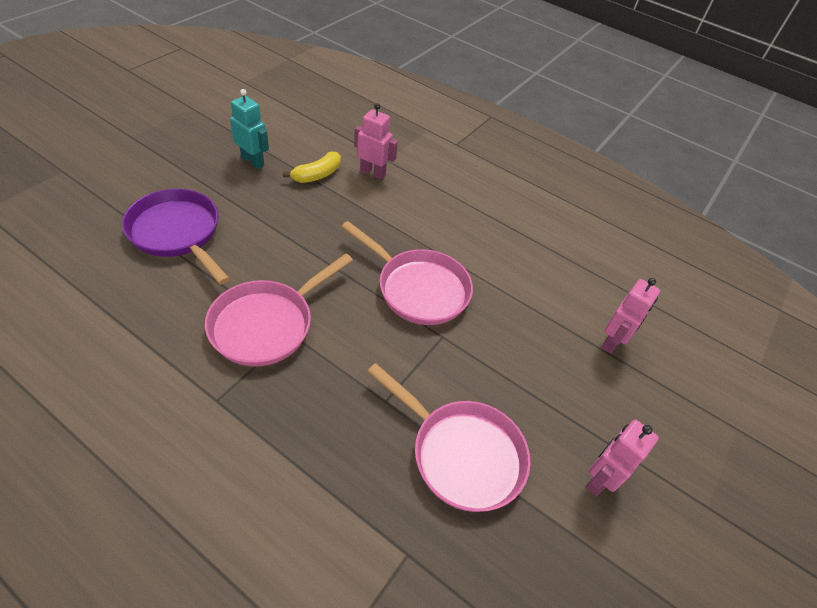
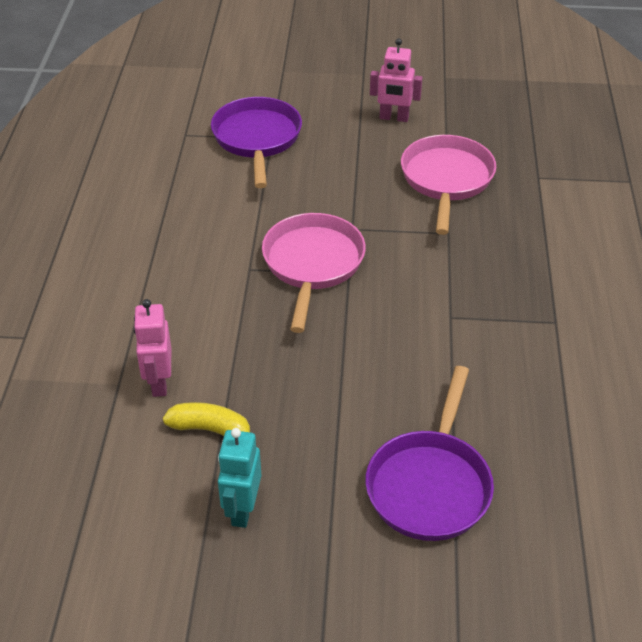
camera: 115 degrees left, 5 degrees down
pink pan [205,254,353,366] -> none
pink robot [601,278,660,354] -> purple pan [211,97,302,188]

